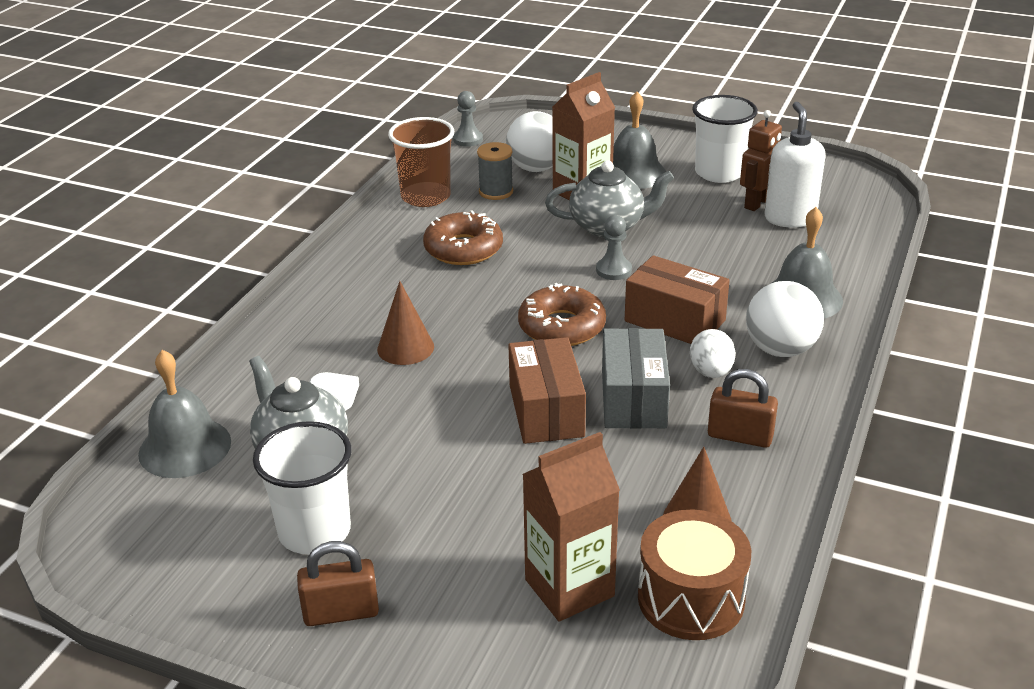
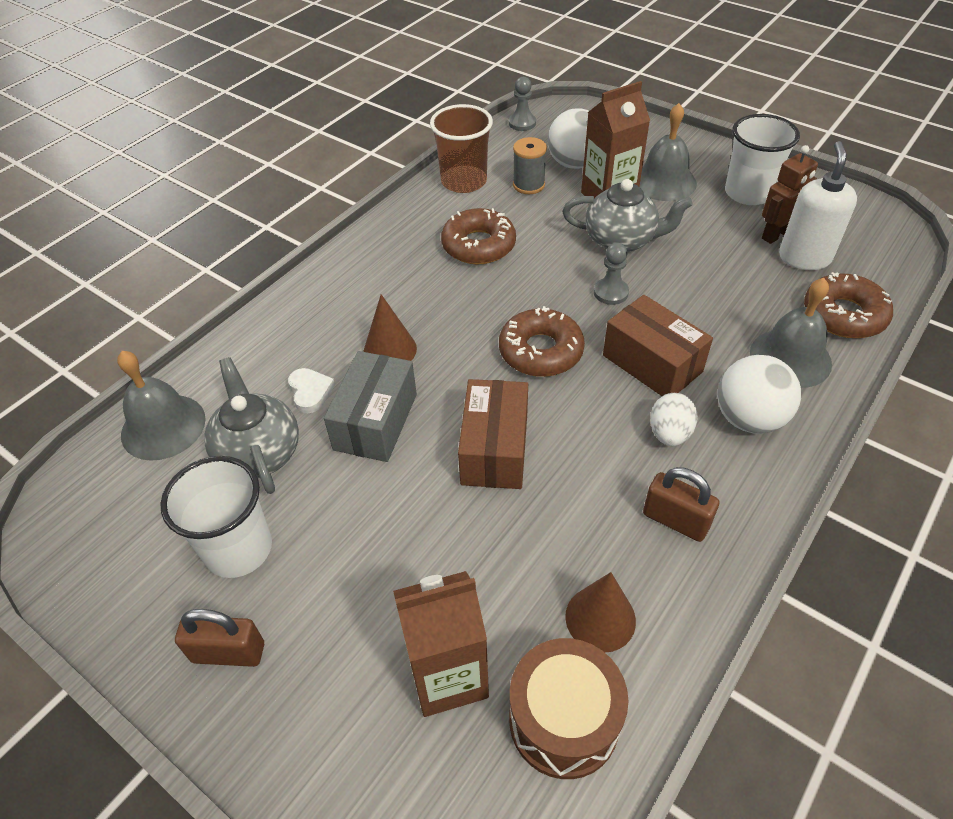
camera: 15 degrees right, 15 degrees up
grey box [602,328,670,429] -> grey box moved to [324,351,417,462]
none -> brown donut [804,272,893,338]

